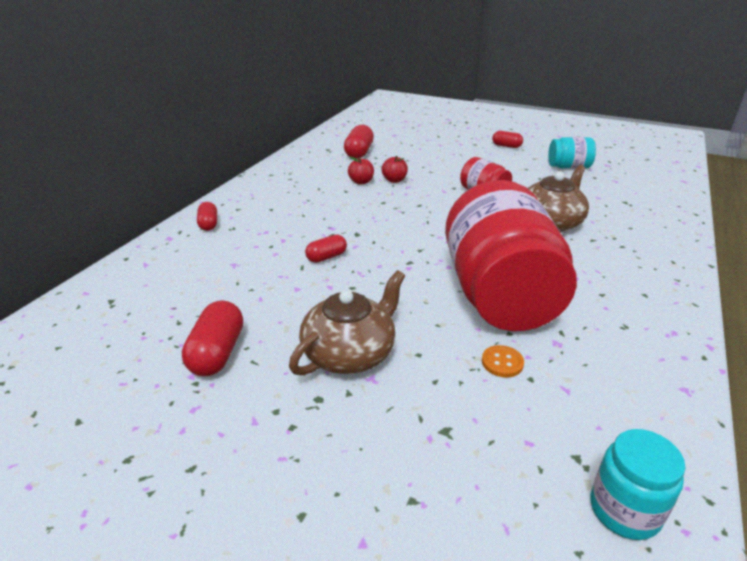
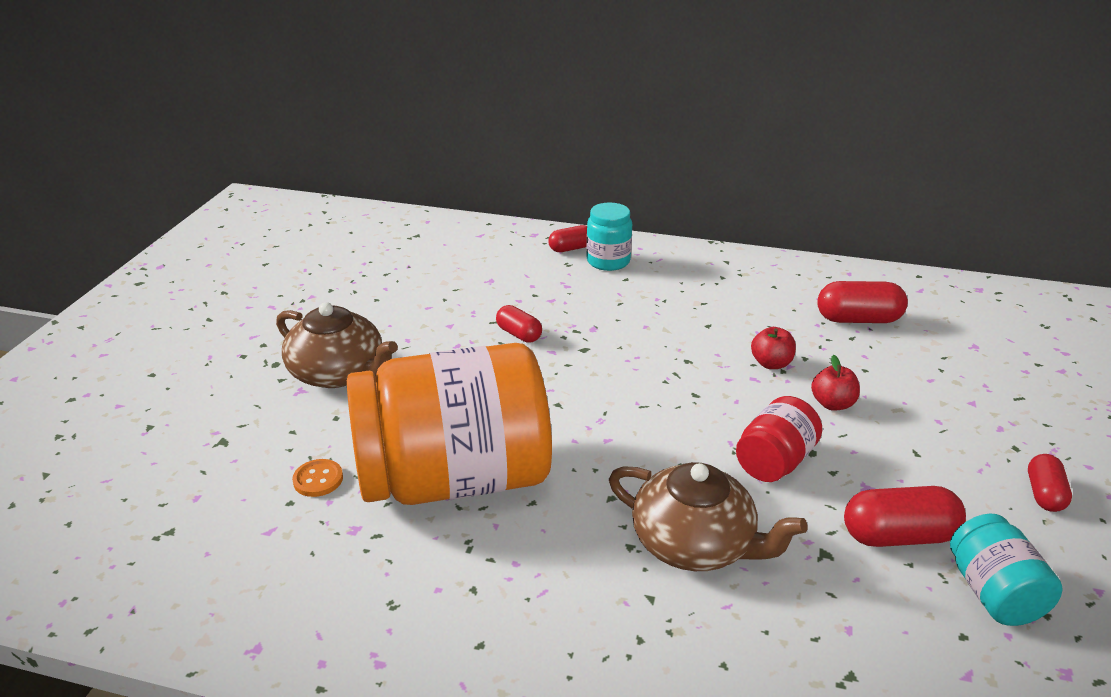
camera: 80 degrees right, 0 degrees up
red capsule [182,300,243,376] -> red capsule moved to [844,486,966,547]
red apple [348,157,374,185] -> red apple moved to [811,355,860,410]
red jar [445,180,577,331] -> orange jar [347,343,552,505]
turquoise jar [591,429,685,540] -> turquoise jar moved to [586,202,632,271]

